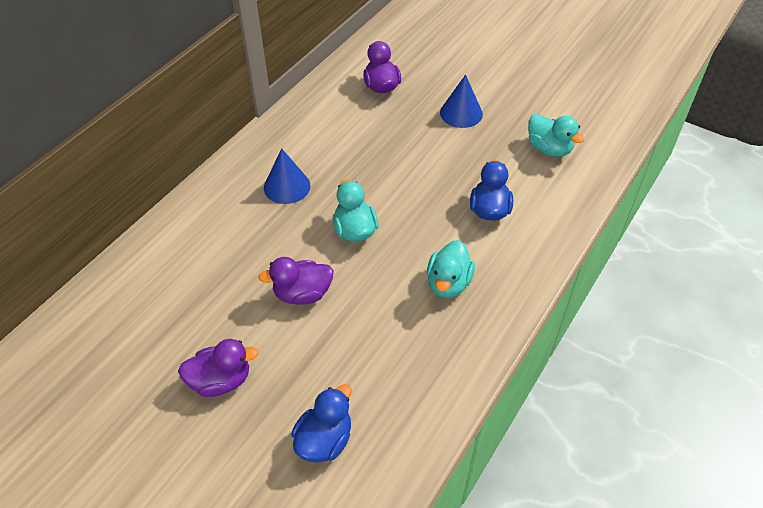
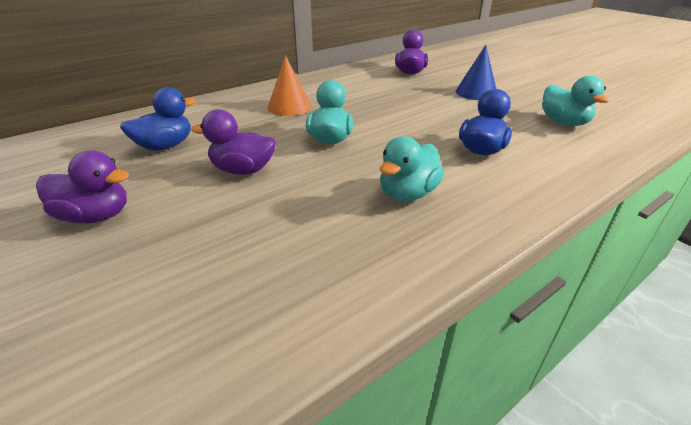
camera: 20 degrees right, 15 degrees down
blue cone [264,148,310,204] -> orange cone [268,56,312,116]
blue duck [291,384,352,463] -> blue duck moved to [120,87,196,151]

